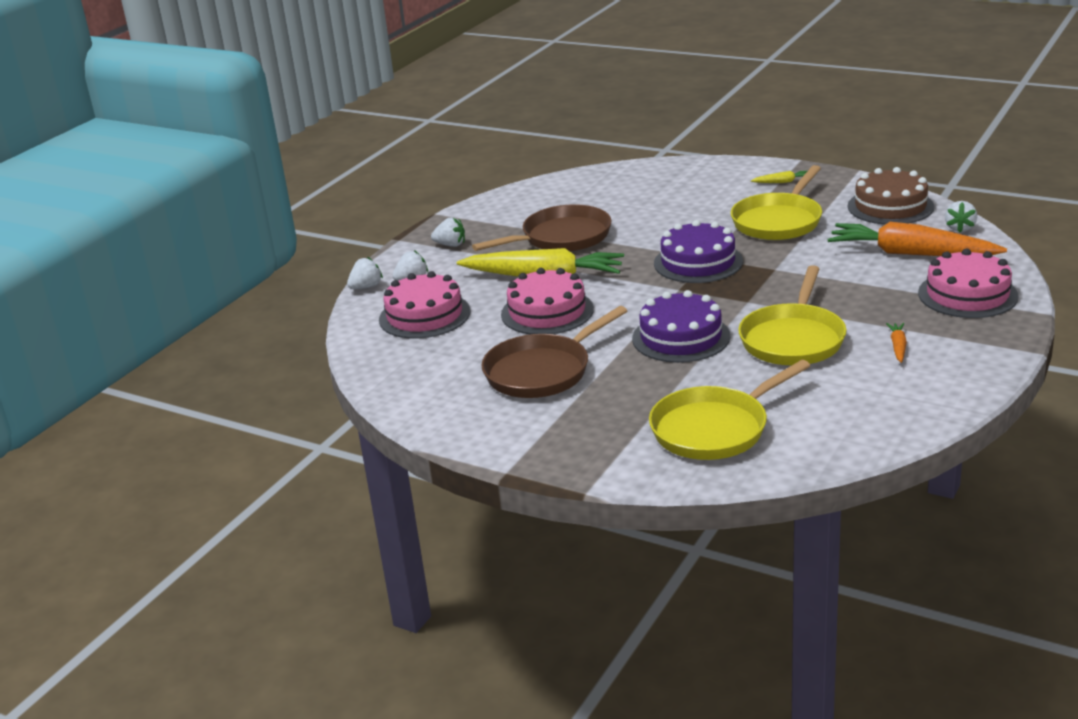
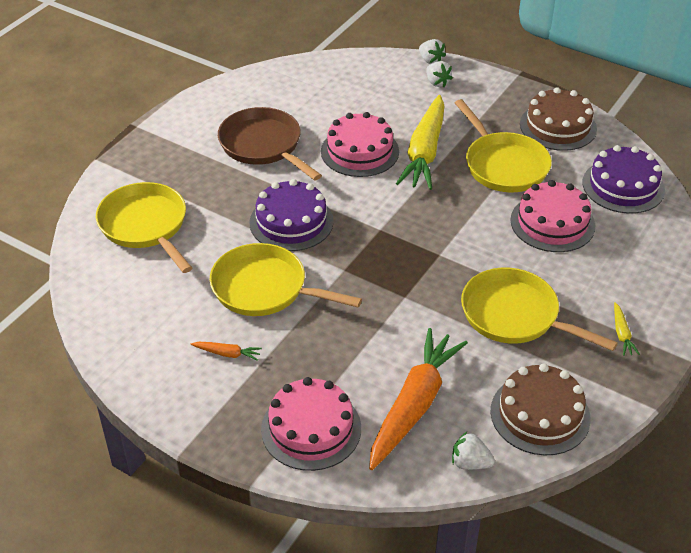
camera: 90 degrees right, 15 degrees up
pink cake [379,271,470,339] -> pink cake moved to [510,180,595,252]
white strawberry [431,218,465,247] -> none
brown pan [472,204,612,252] -> yellow pan [455,99,552,192]
purple cake [654,220,743,283] -> purple cake moved to [582,145,665,214]
none -> brown cake [520,87,597,151]

